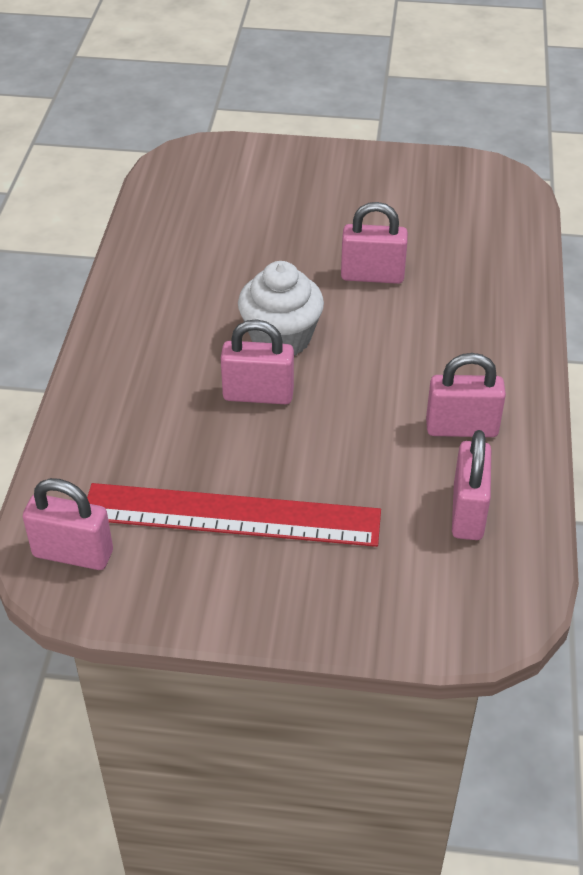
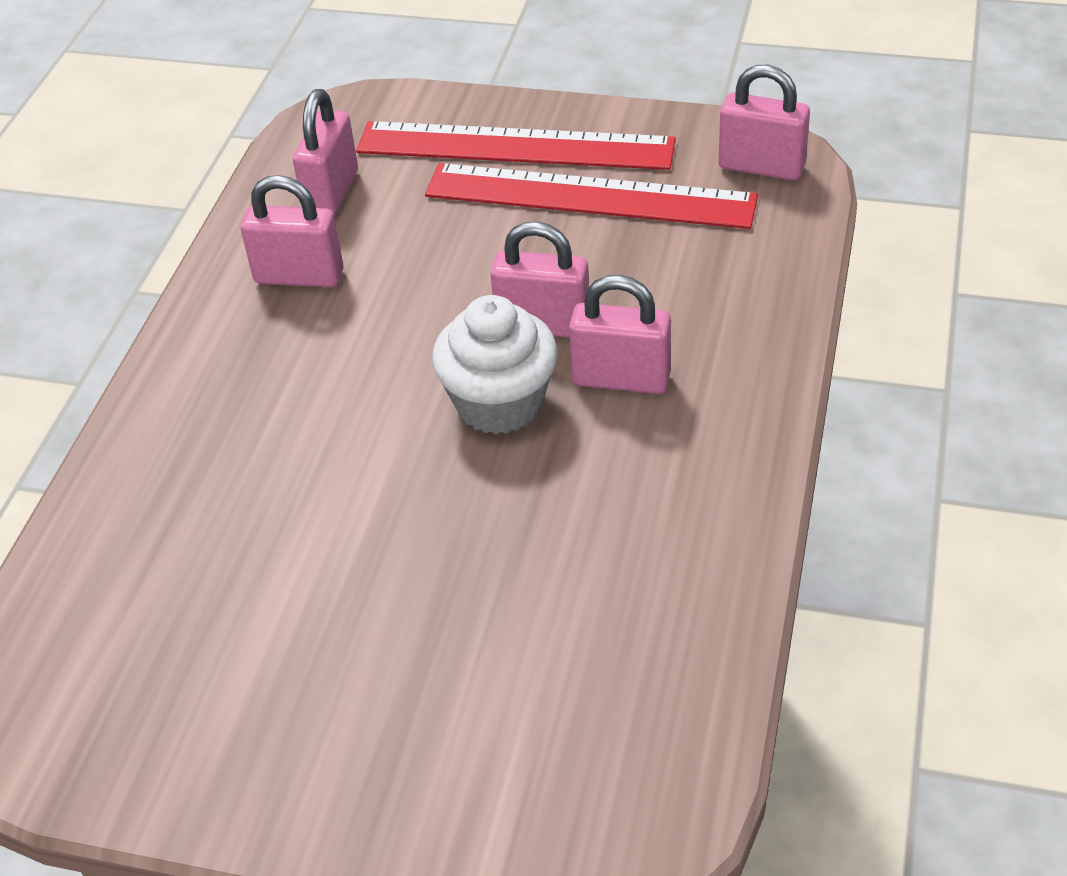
camera: 170 degrees left, 0 degrees up
pink padlock [341,202,408,284] -> pink padlock moved to [569,275,671,394]
none -> red ruler [356,121,676,170]

